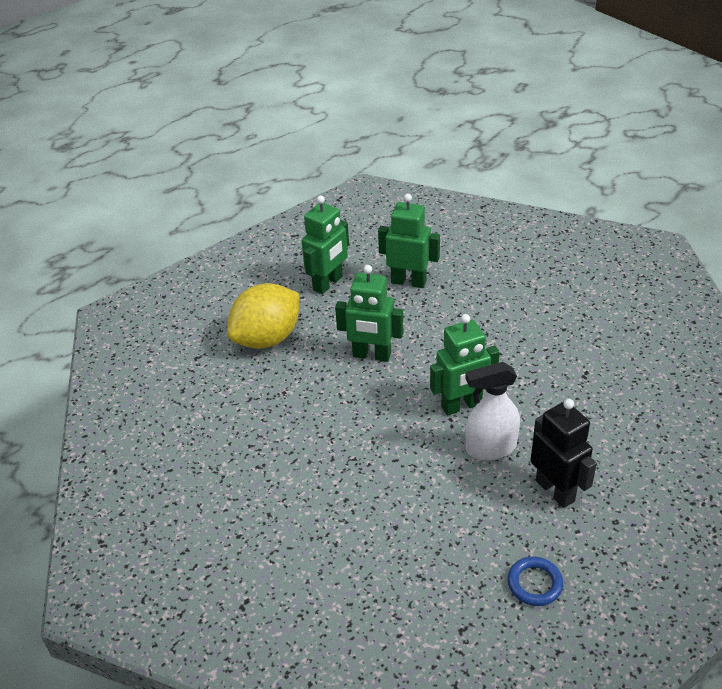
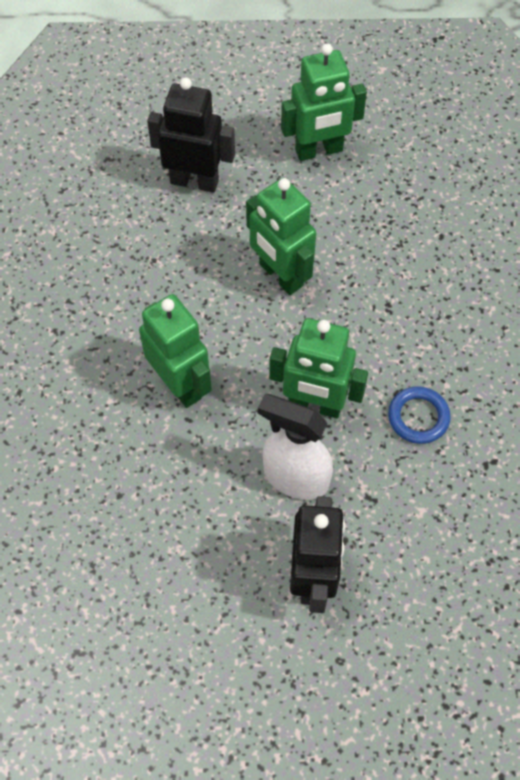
camera: 35 degrees right, 20 degrees up
yellow lemon [227,283,299,349] -> black robot [147,77,235,193]
green robot [378,194,440,288] -> green robot moved to [139,294,212,408]
blue ring [508,556,563,606] -> blue ring moved to [388,386,451,444]

